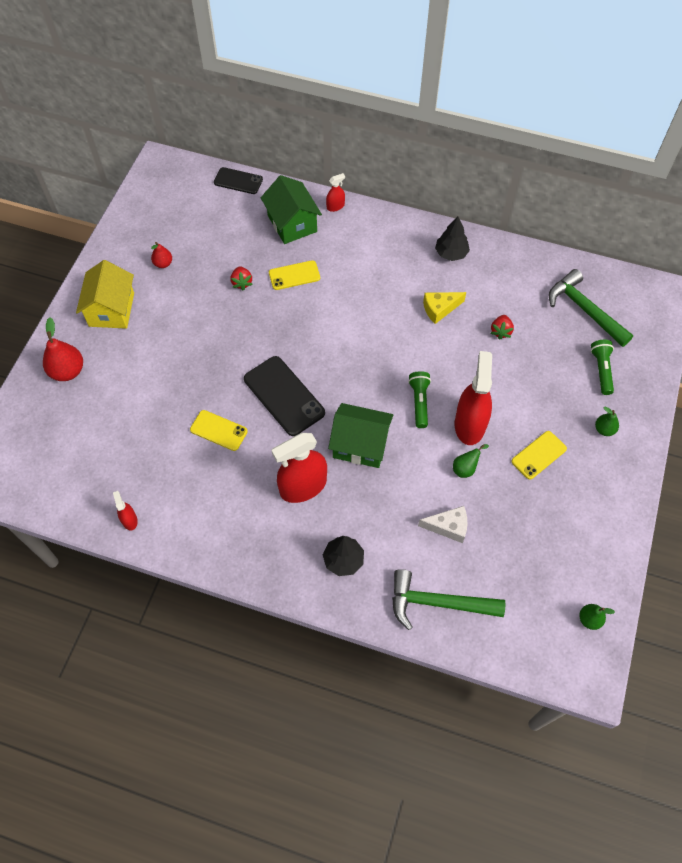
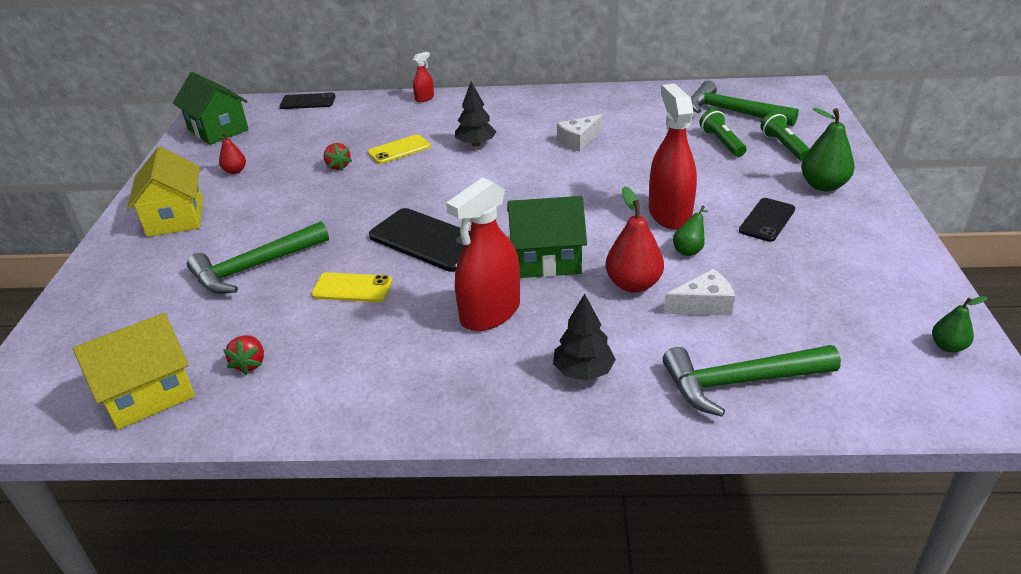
camera: 15 degrees left, 25 degrees down
red pear [43,317,83,381] -> red pear moved to [606,186,664,293]
red spray bottle [113,491,138,531] -> none
green house [261,175,322,244] -> green house moved to [173,72,249,145]
green flashlight [408,371,431,428] -> green flashlight moved to [699,109,747,157]
yellow cheese [423,292,466,324] -> white cheese [557,114,603,152]
black tree [435,217,470,261] -> black tree moved to [455,81,496,146]
red strawberry [491,315,514,340] -> red strawberry moved to [223,335,264,375]
yellow phone [511,431,567,479] -> black phone [739,198,795,242]
green pear [595,407,619,436] -> green pear [801,108,855,191], size x1.75
none -> yellow house [73,313,195,430]
none -> green hammer [187,221,329,294]

